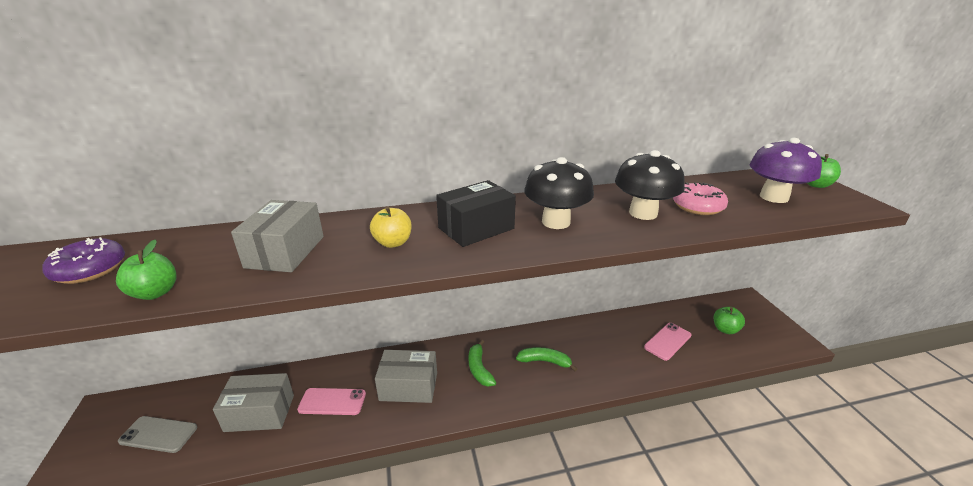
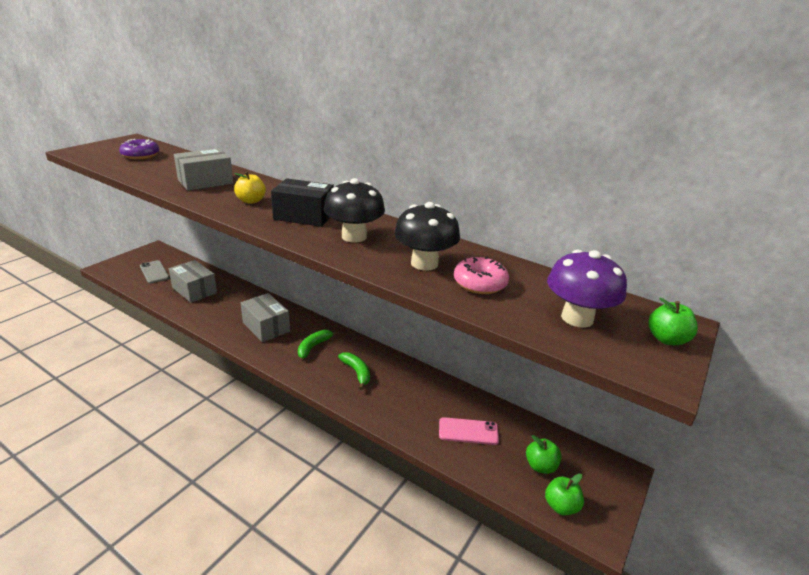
camera: 45 degrees right, 0 degrees up
green apple [116,240,177,300] -> green apple moved to [545,474,584,515]
pink phone [297,388,366,415] -> none

